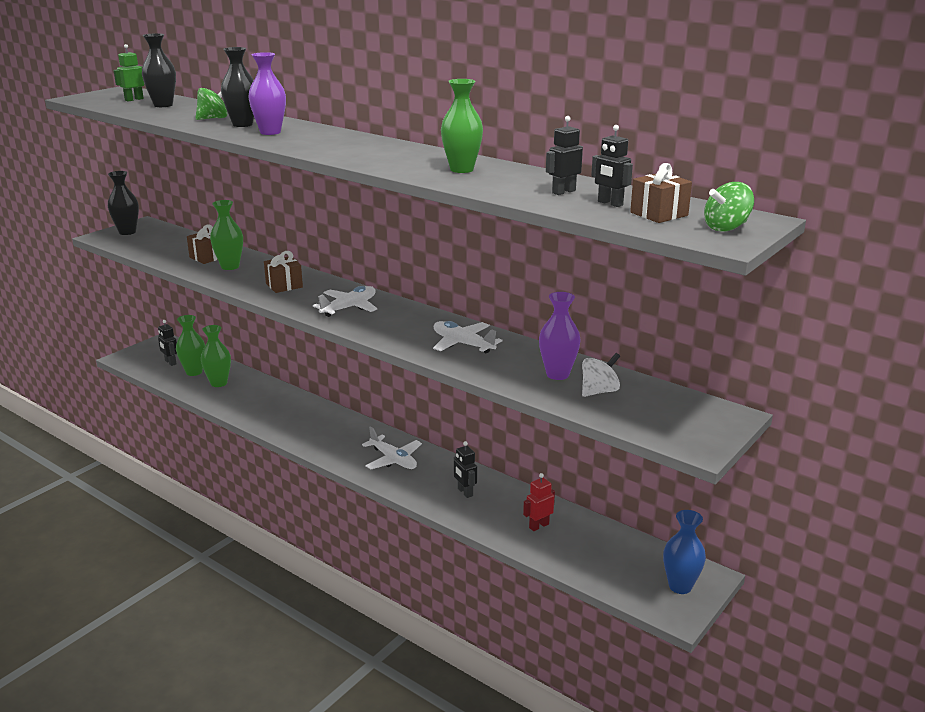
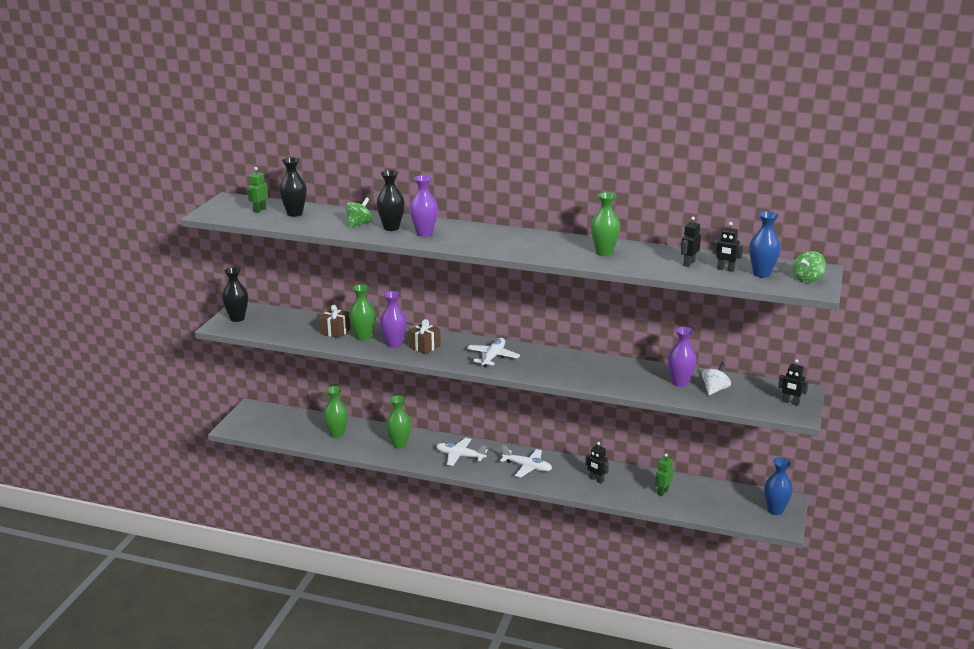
camera: 20 degrees left, 0 degrees up
black robot [158,320,177,366] -> black robot moved to [778,359,809,406]
green vase [176,315,205,376] -> green vase moved to [386,395,411,448]
white plane [433,321,503,353] -> white plane moved to [436,438,488,466]
red robot [523,473,555,531] -> green robot [655,454,674,496]
brown gift [630,163,692,223] -> blue vase [749,211,781,278]
none -> purple vase [380,291,407,348]

